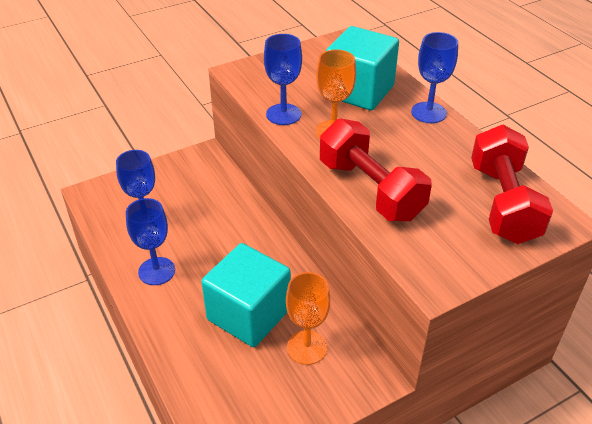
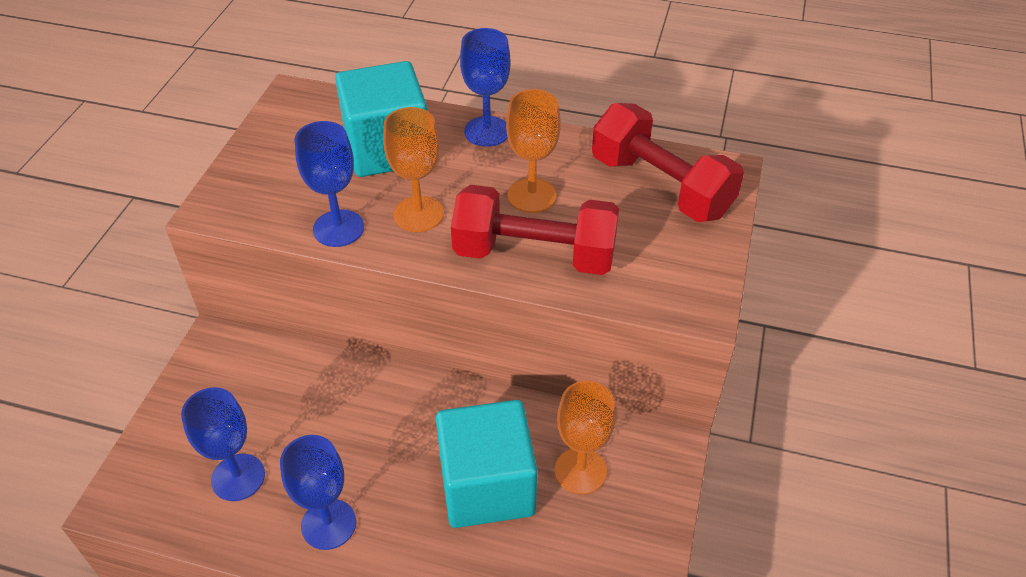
camera: 45 degrees left, 5 degrees up
none -> orange goblet [506,89,561,213]

